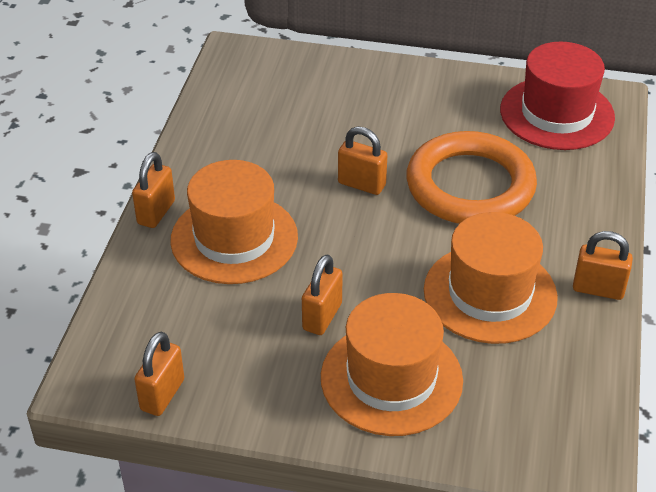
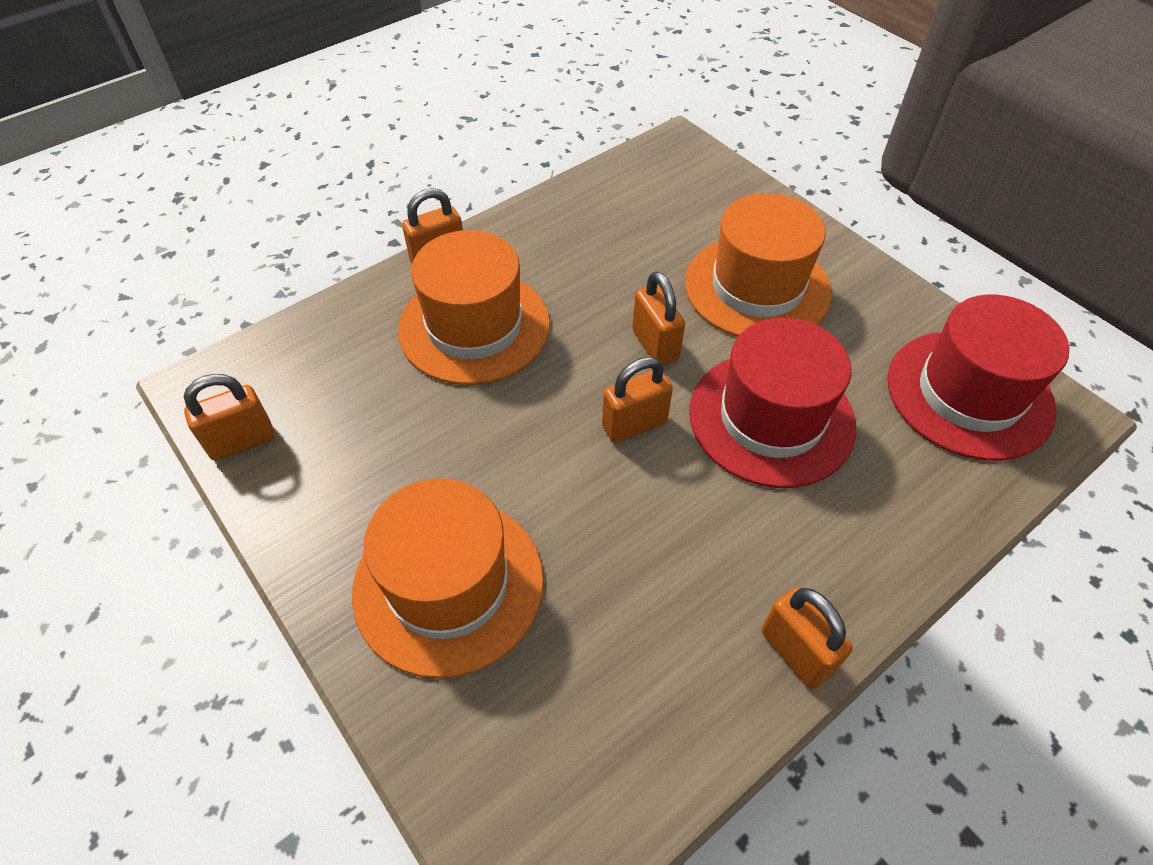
camera: 40 degrees right, 10 degrees up
orange padlock [302,254,343,335] -> orange padlock moved to [602,357,673,443]
orange ring [406,131,537,224] -> red hat [689,318,856,488]
orange hat [424,212,558,344] -> orange hat moved to [685,193,832,337]

